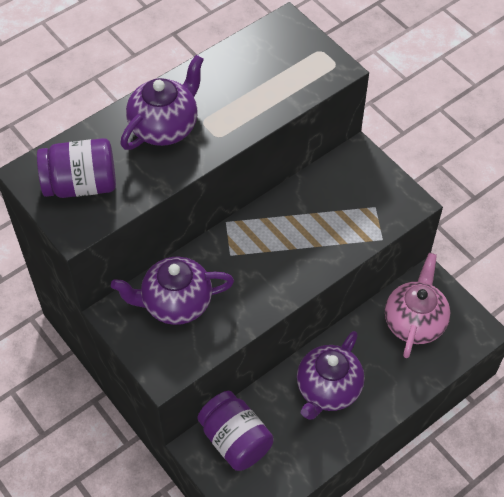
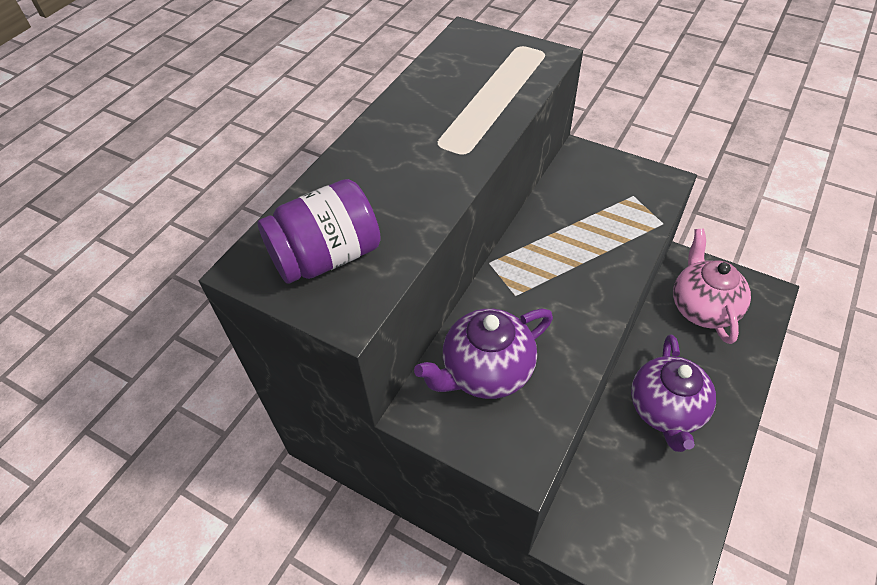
camera: 20 degrees left, 5 degrees down
purple teapot [120,55,204,150] -> none
purple jar [197,391,274,471] -> none

